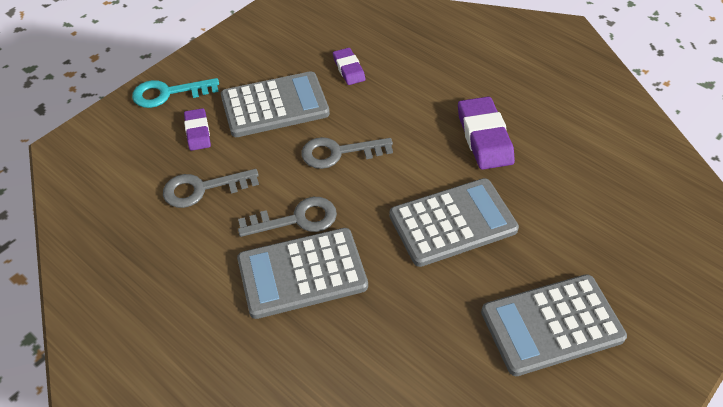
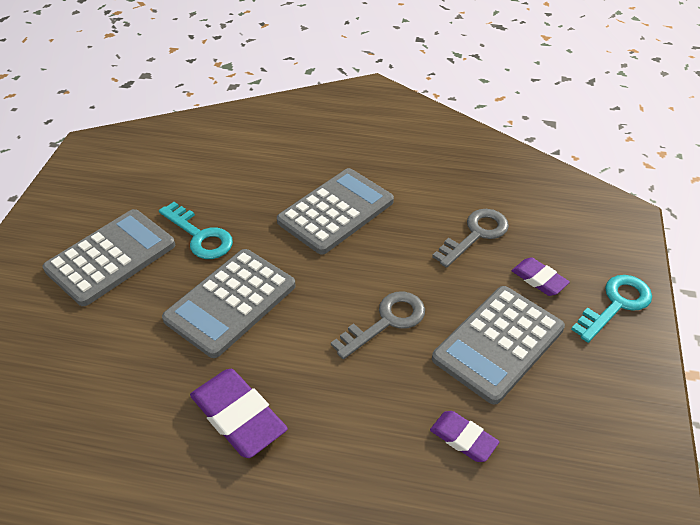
camera: 150 degrees right, 5 degrees down
grey key [238,197,337,237] -> none
none -> turquoise key [159,202,233,259]

